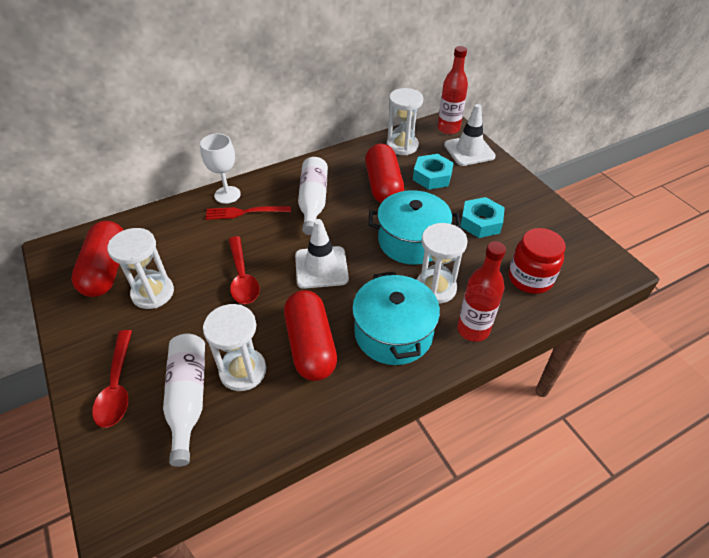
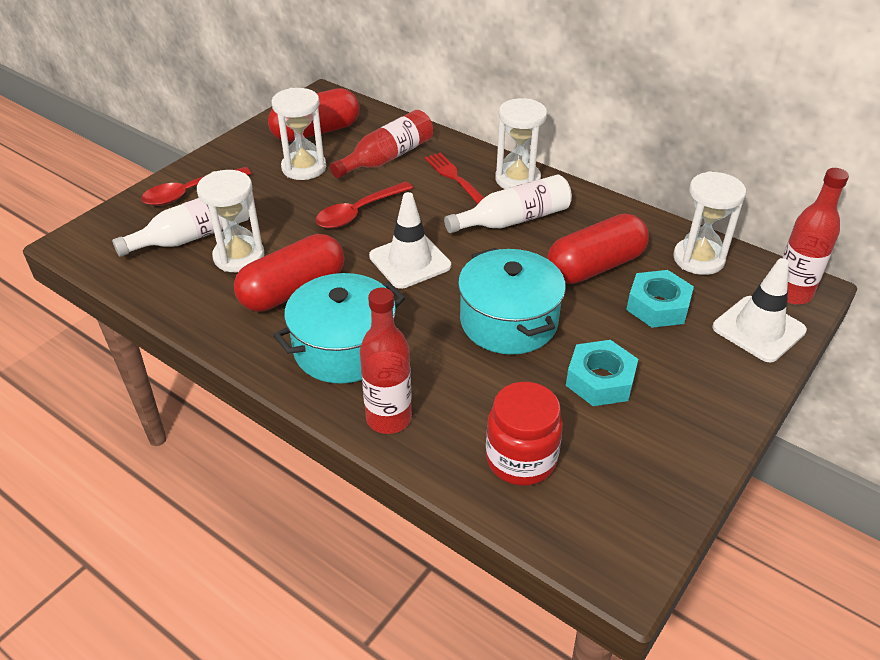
camera: 65 degrees right, 5 degrees down
white goblet [200,133,241,204] -> none
white hourglass [416,223,468,304] -> white hourglass moved to [495,98,547,189]
none -> red bottle [330,110,433,178]

